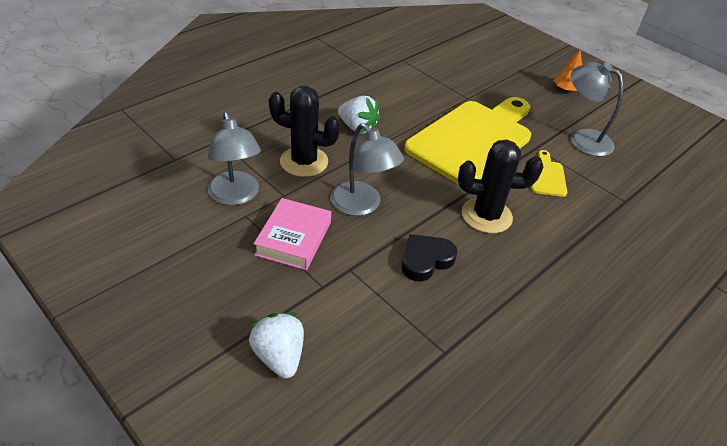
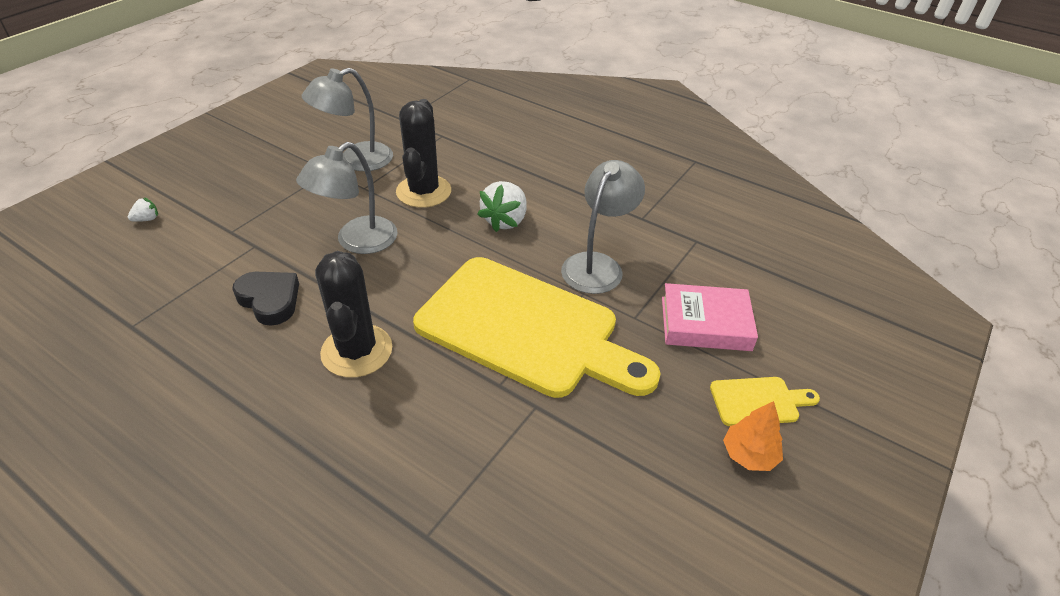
camera: 80 degrees right, 0 degrees up
white strawberry [249,312,304,378] -> white strawberry [128,197,158,222], size x0.48
pink book [254,198,331,270] -> pink book moved to [662,283,758,351]
yellow cutting board [531,150,567,197] -> yellow cutting board moved to [710,377,820,426]
grey lamp [570,62,623,157] -> grey lamp moved to [561,160,645,294]

